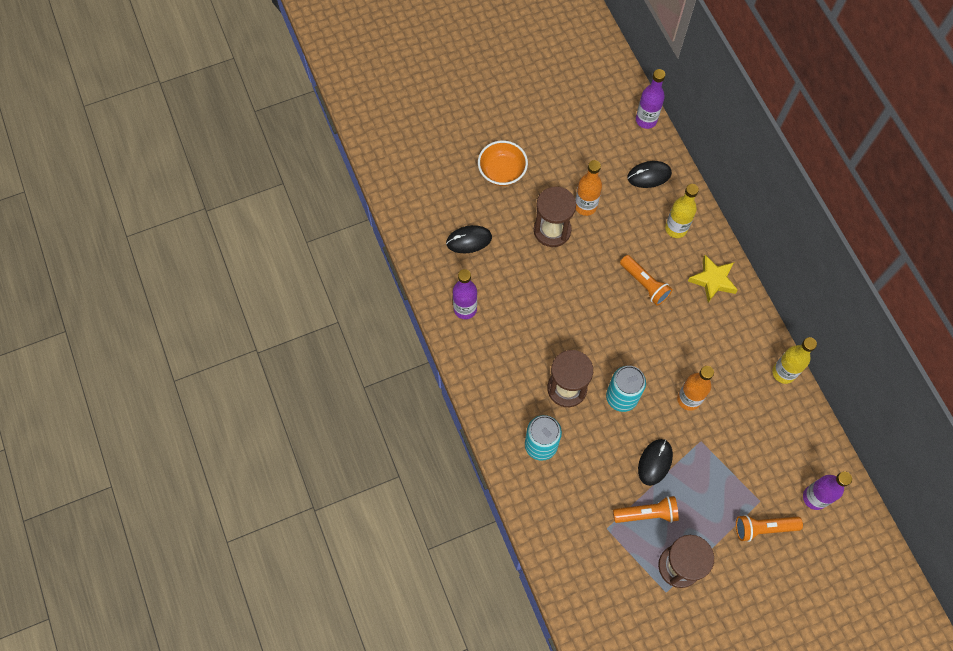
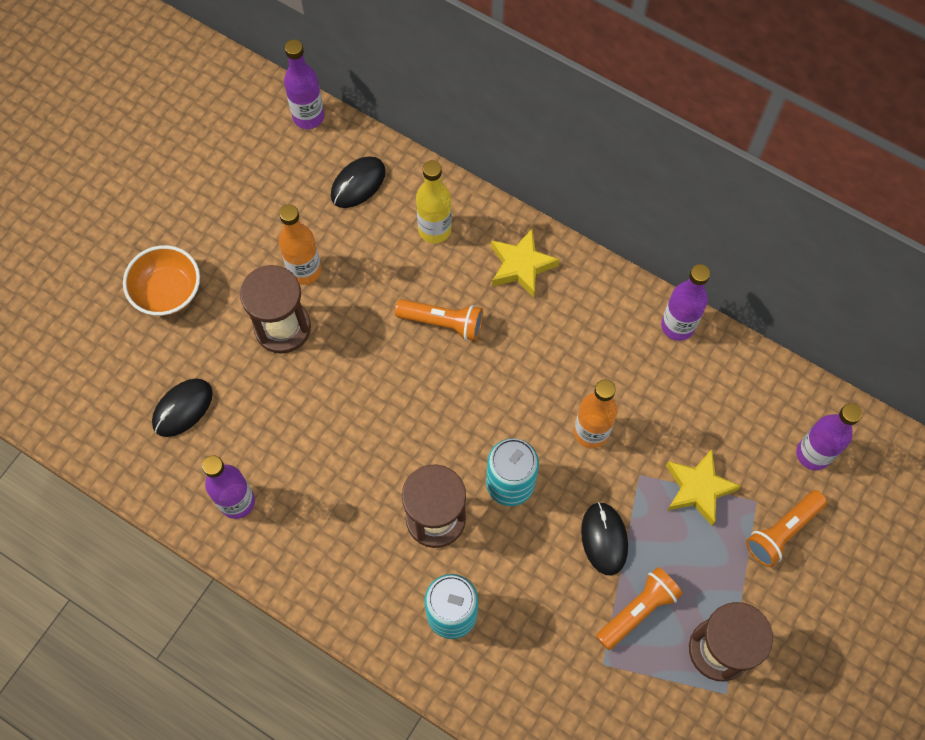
camera: 35 degrees left, 0 degrees up
yellow bottle [772,337,817,384] -> purple bottle [661,264,710,341]
none -> yellow star [666,449,741,526]

